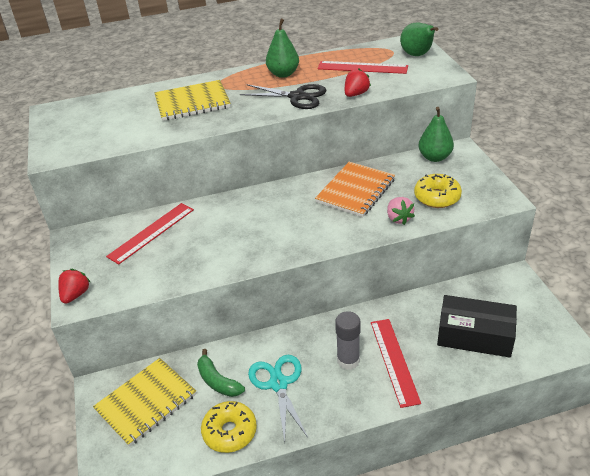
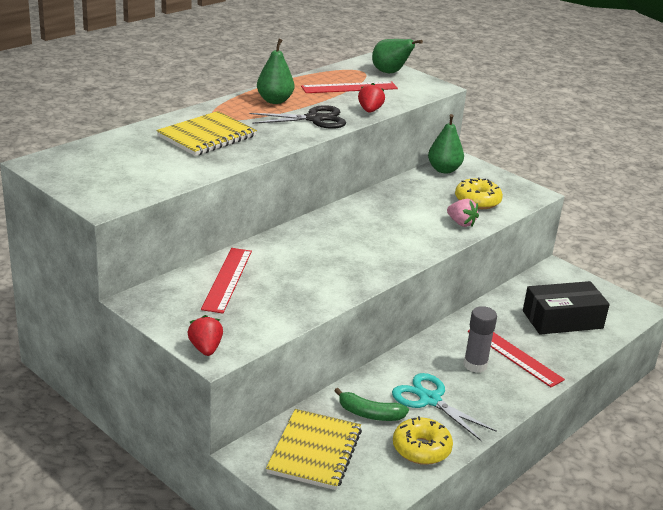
camera: 35 degrees left, 10 degrees down
orange notebook [315,162,395,217] -> none

